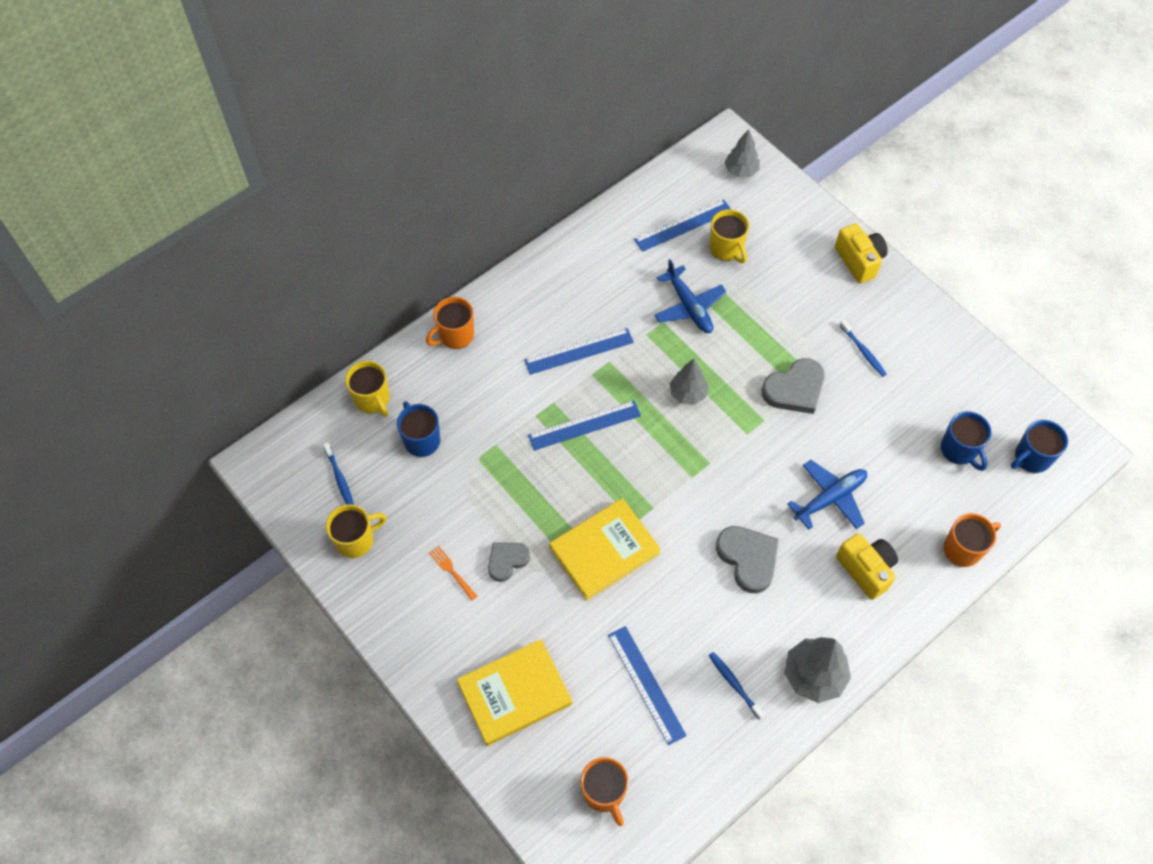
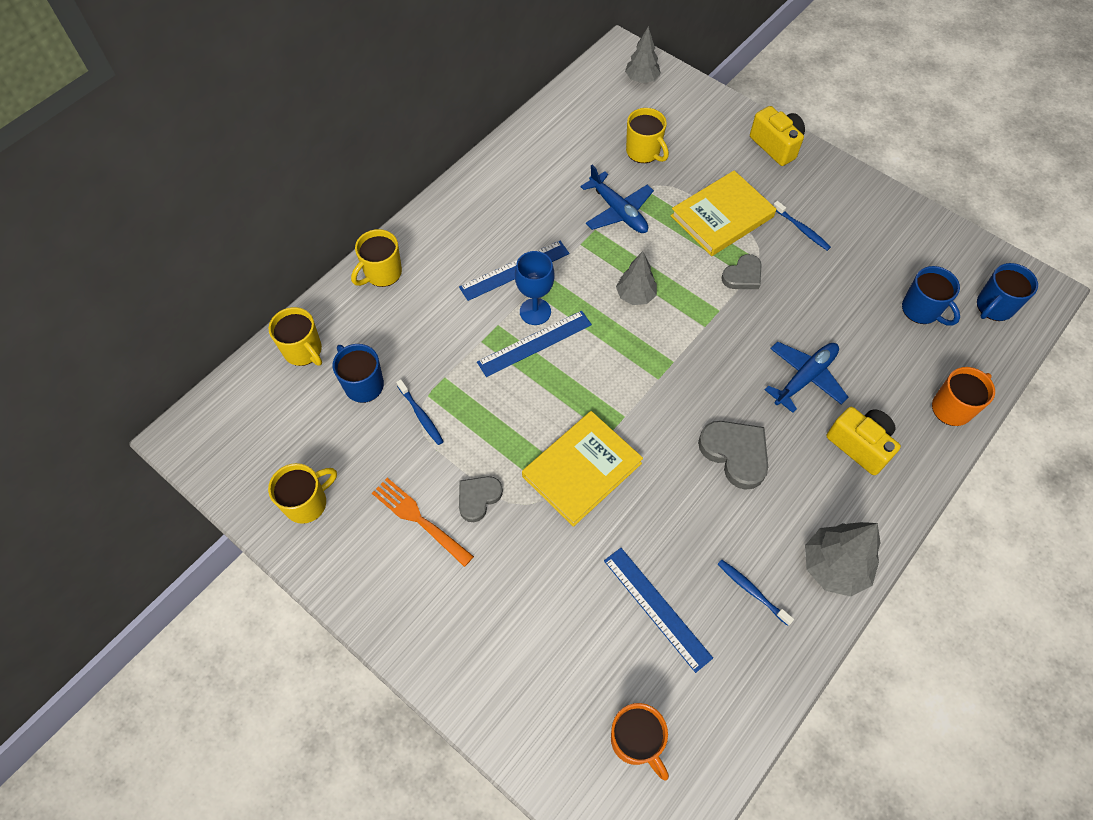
camera: 10 degrees left, 0 degrees up
blue toothbrush [323,442,354,505] -> blue toothbrush moved to [396,379,444,445]
orange mug [426,297,474,349] -> yellow mug [351,229,402,287]
orange fork [429,546,477,601] -> orange fork [372,478,474,567], size x1.64
yellow book [457,639,572,746] -> yellow book moved to [671,170,776,256]
blue ruler [634,199,731,252] -> none
grey heart [762,358,825,414] -> grey heart [721,254,762,289], size x0.65
none -> blue goblet [515,251,555,325]

